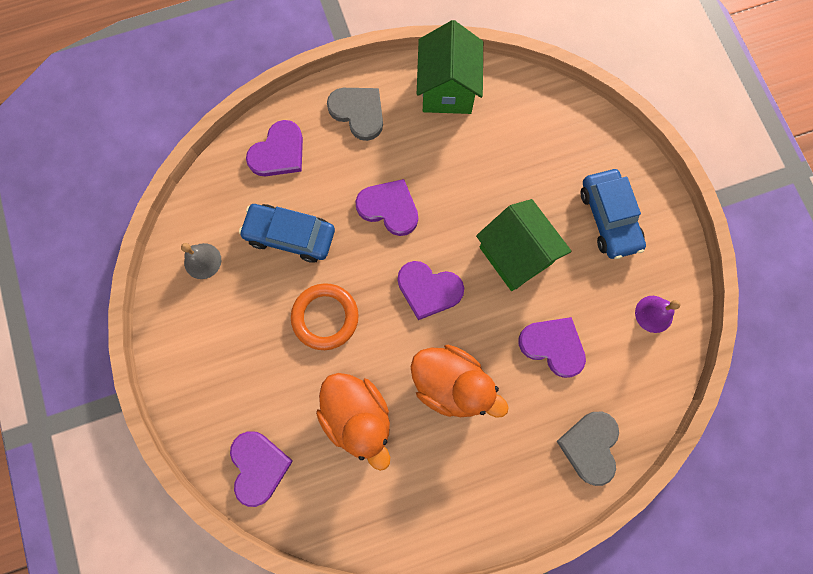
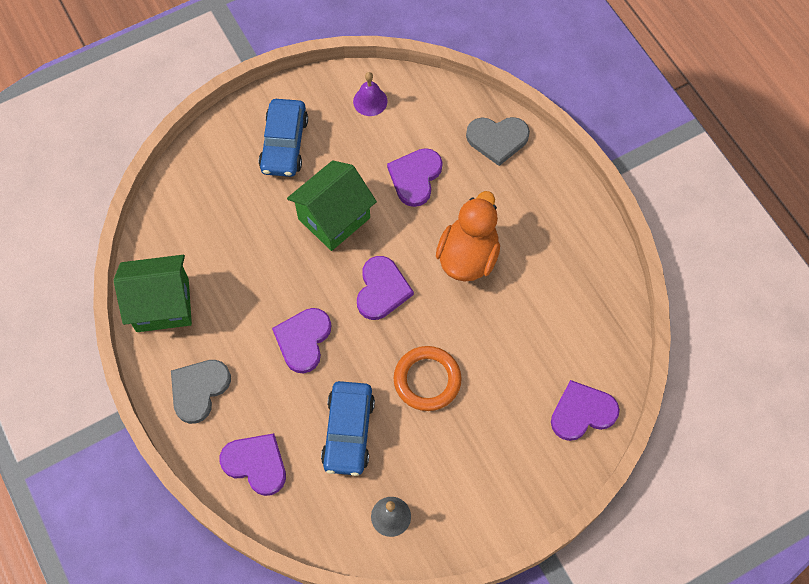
camera: 100 degrees left, 10 degrees down
orange duck [316,373,390,471] -> none
blue car [581,169,646,259] -> blue car turned 120 degrees clockwise [259,99,308,177]

